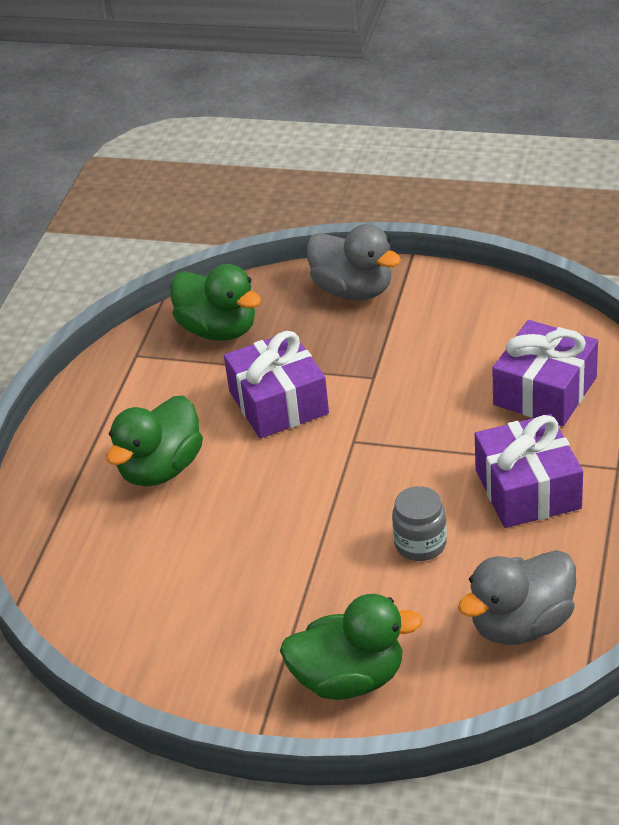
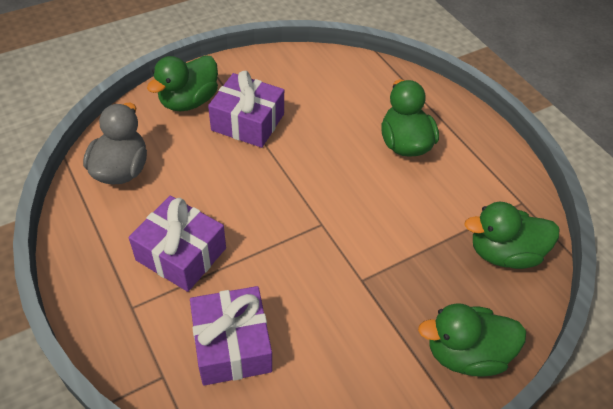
camera: 130 degrees right, 10 degrees up
purple gift [224,331,329,438] -> purple gift moved to [208,71,284,148]
grey duck [306,224,401,300] -> green duck [418,303,526,376]
grey jar [392,486,447,561] -> none

